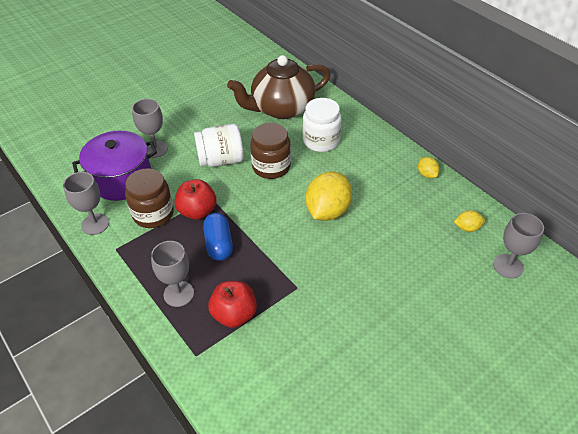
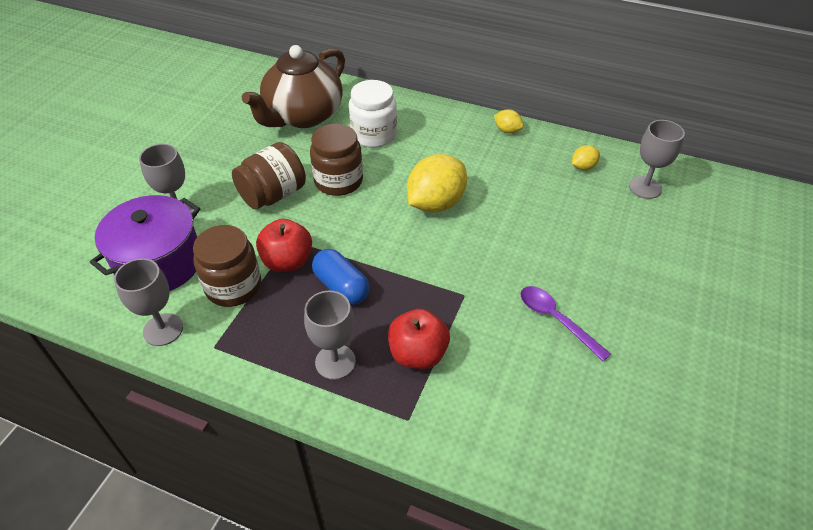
camera: 30 degrees left, 0 degrees up
white jar [194,124,244,167] -> brown jar [232,142,306,210]
yellow lemon [306,171,352,221] -> yellow lemon turned 45 degrees clockwise [407,154,467,213]
none -> purple spoon [520,286,611,361]

